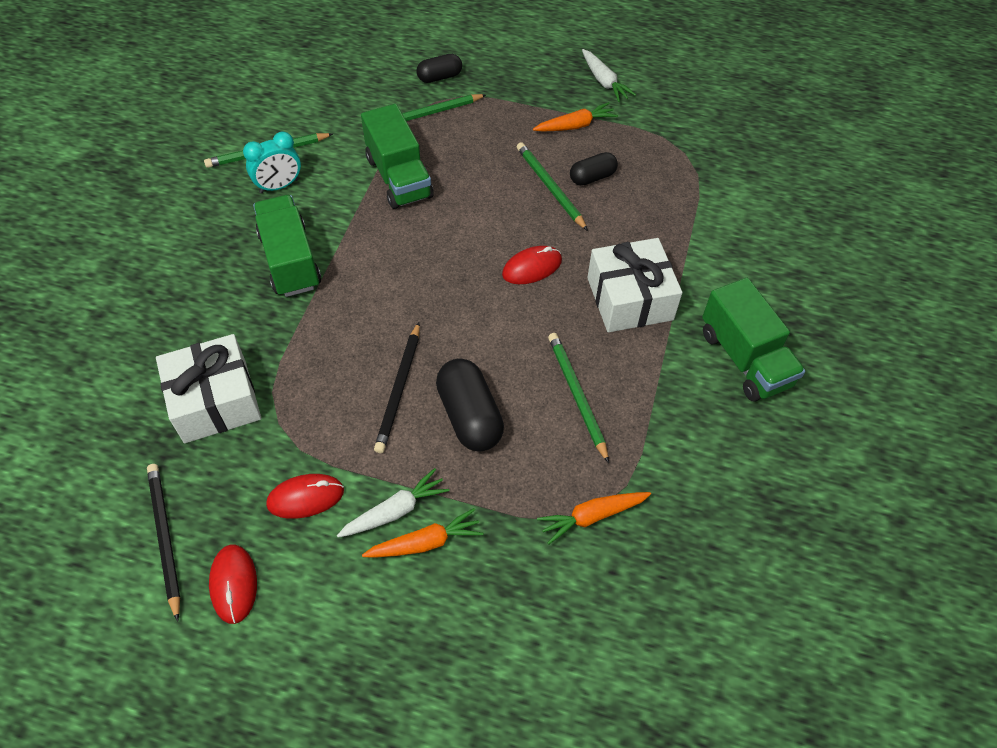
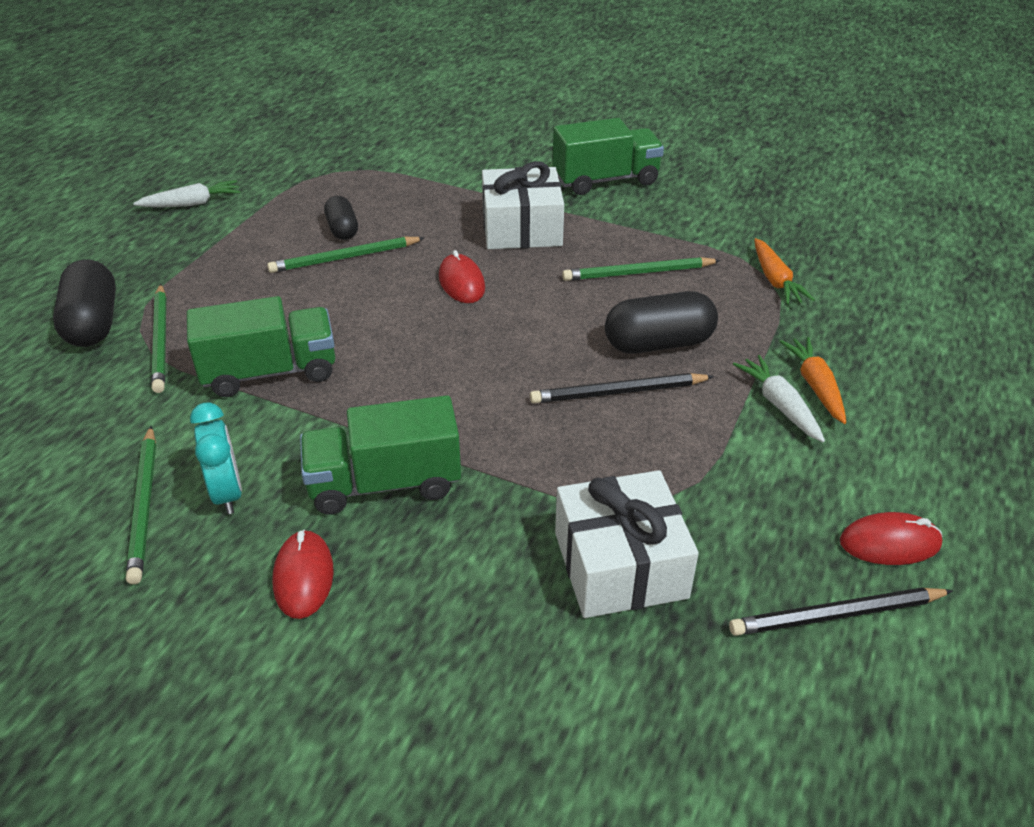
camera: 80 degrees left, 15 degrees down
red mouse [266,474,344,519] -> red mouse moved to [273,530,334,619]
black pencil [374,322,420,453] -> black pencil turned 150 degrees clockwise [530,373,714,403]
black capsule [416,54,462,83] -> black capsule [53,259,116,347], size x1.65
orange carrot [533,102,618,132] -> none

